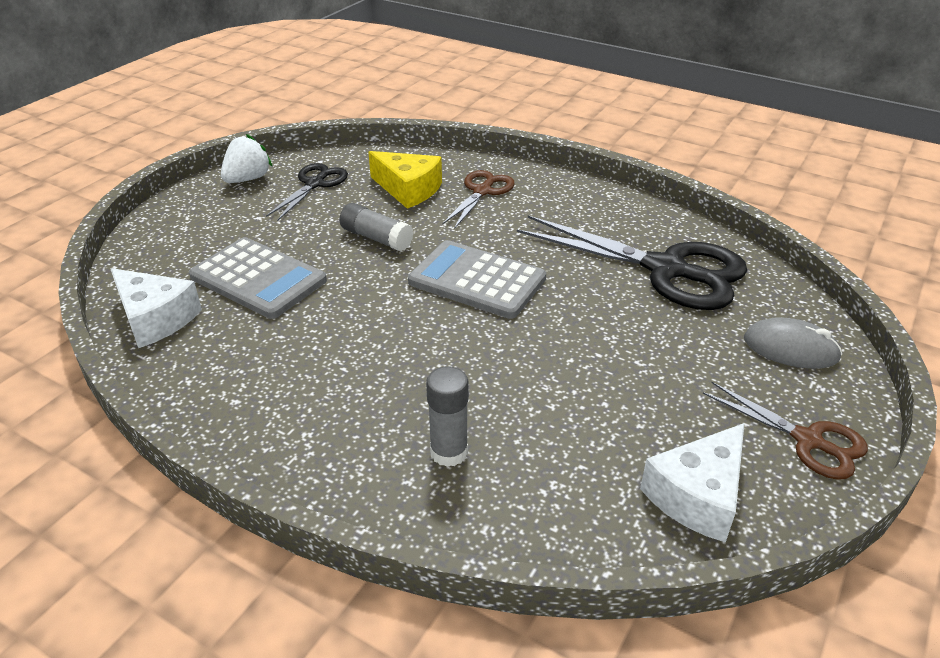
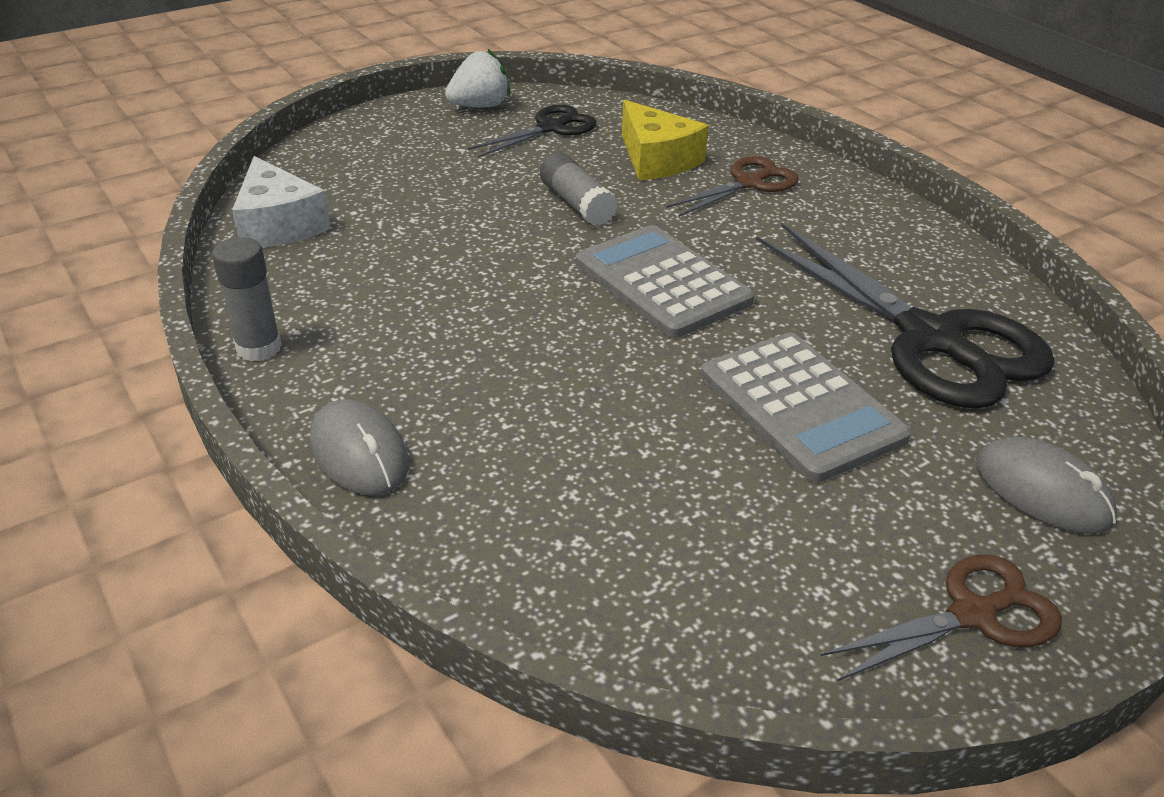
camera: 25 degrees right, 0 degrees up
grey calculator [189,237,327,319] -> grey calculator moved to [701,333,911,483]
grey glue stick [426,366,469,467] -> grey glue stick moved to [212,237,282,361]
white cheese [640,423,744,543] -> none
brown scissors [703,382,868,480] -> brown scissors turned 90 degrees counterclockwise [821,554,1062,681]
none -> grey mouse [310,400,409,495]

